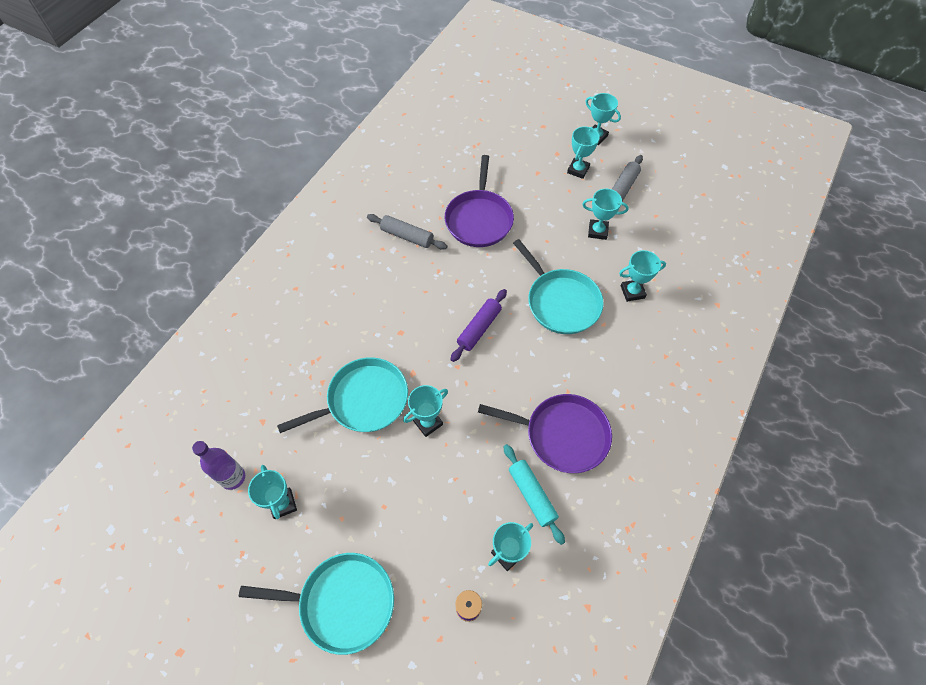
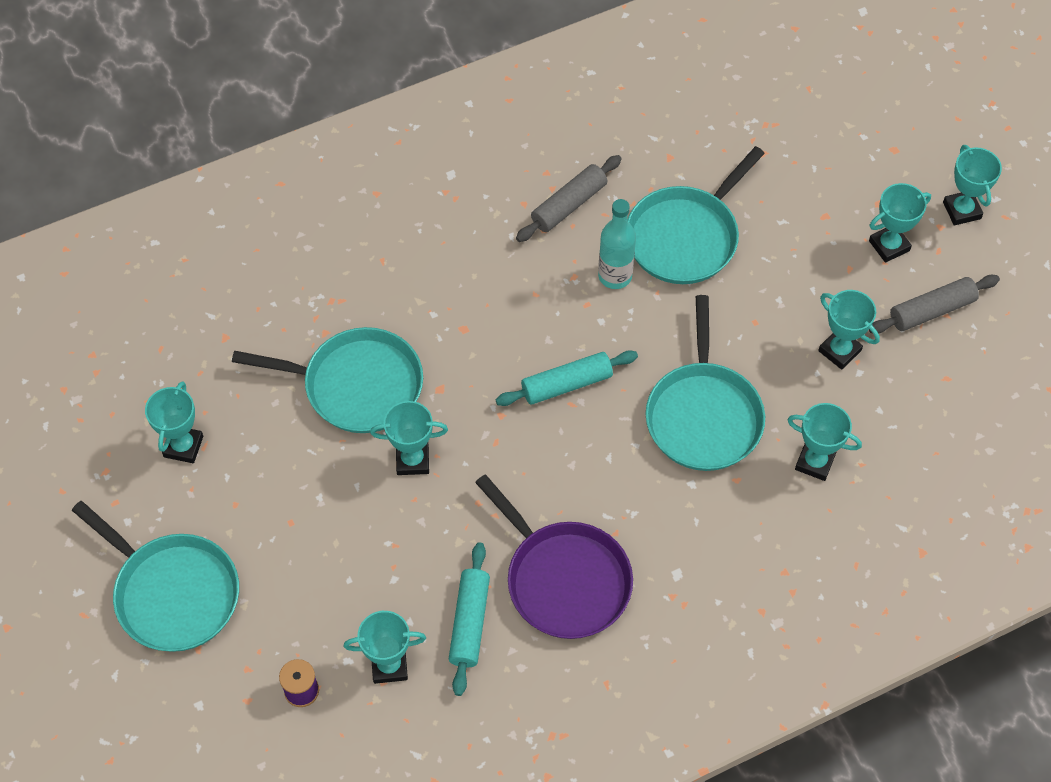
camera: 35 degrees right, 0 degrees up
purple bottle [192,441,245,490] -> none
grey rolling pin [367,214,447,250] -> grey rolling pin turned 75 degrees clockwise [516,155,622,242]
purple pan [445,155,514,247] -> turquoise pan [627,146,765,284]
purple rolling pin [450,289,507,362] -> turquoise rolling pin [496,350,638,406]
none -> turquoise bottle [598,199,636,289]

